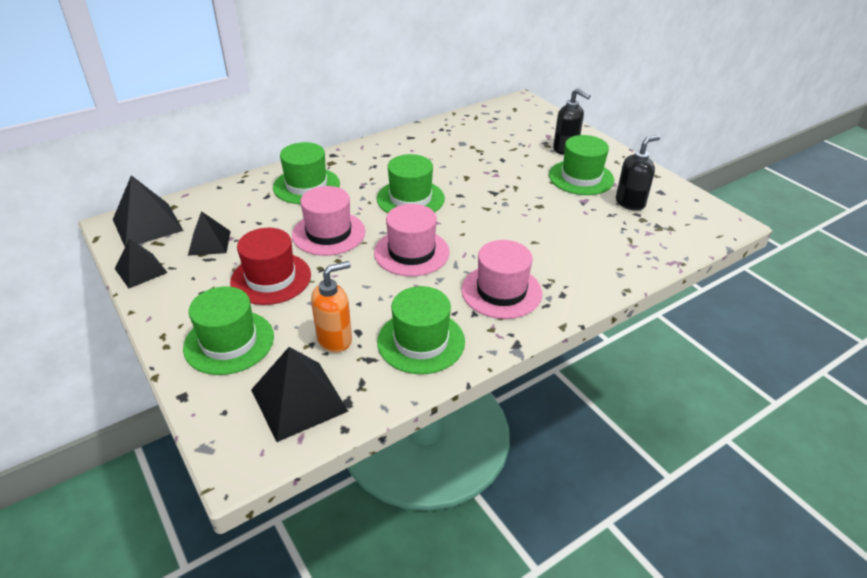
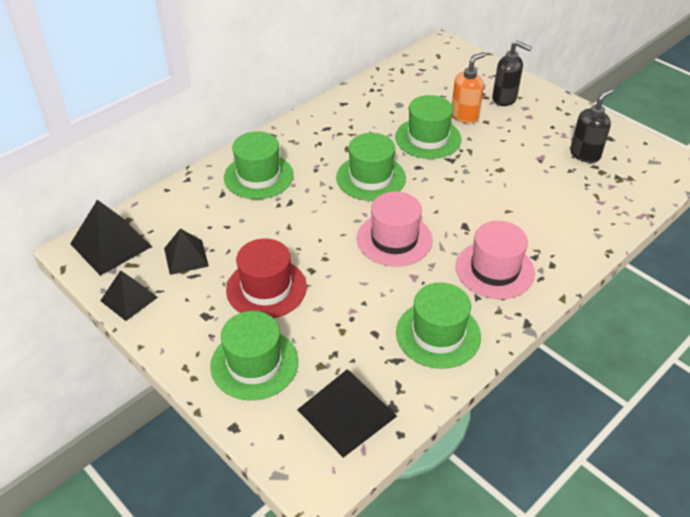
camera: 10 degrees left, 5 degrees up
pink hat [292,186,365,256] -> none
orange soap dispenser [311,261,352,352] -> orange soap dispenser moved to [452,52,486,124]
green hat [549,135,614,195] -> green hat moved to [395,95,461,159]

